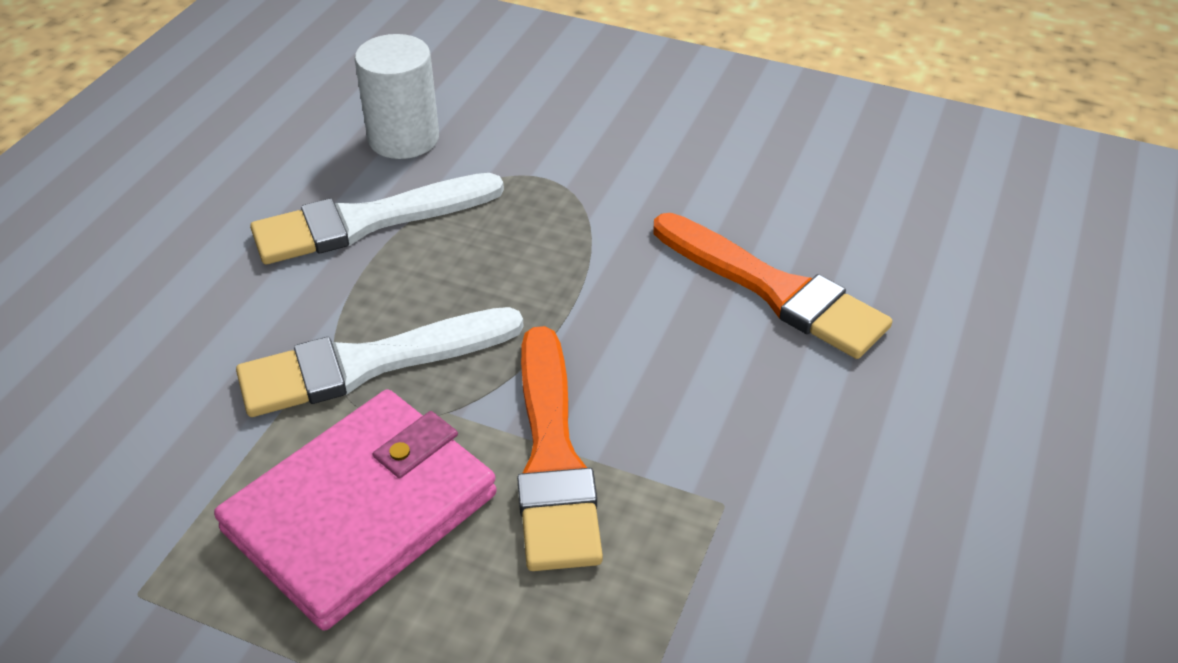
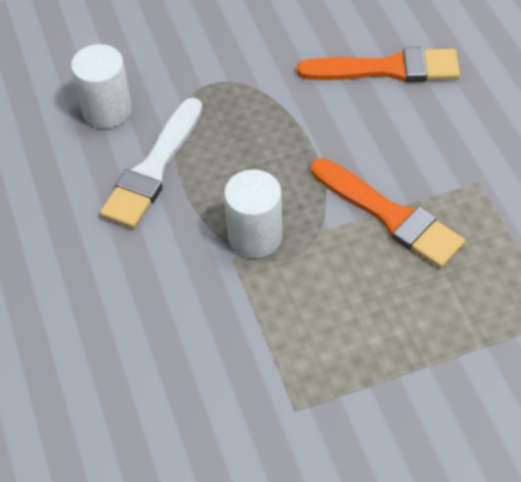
camera: 40 degrees left, 10 degrees up
pink wallet [214,389,497,631] -> none
white brush [236,307,524,417] -> white cylinder [224,170,282,258]

